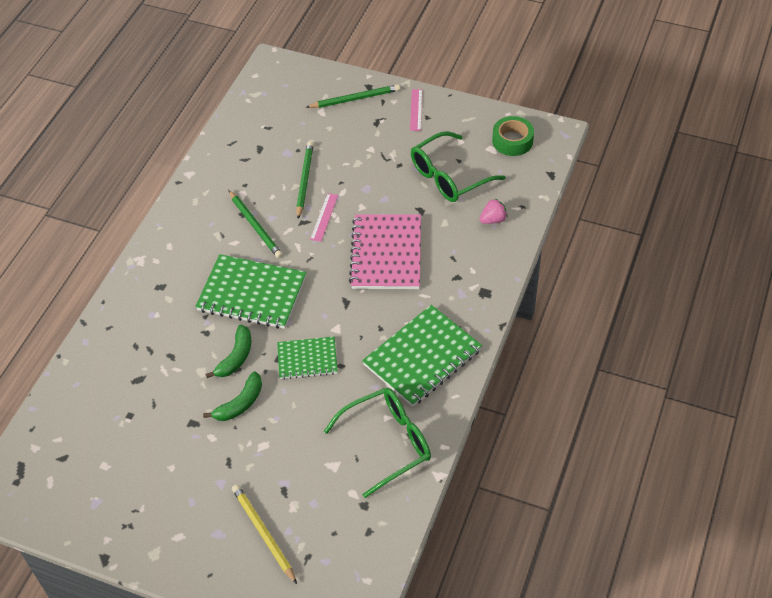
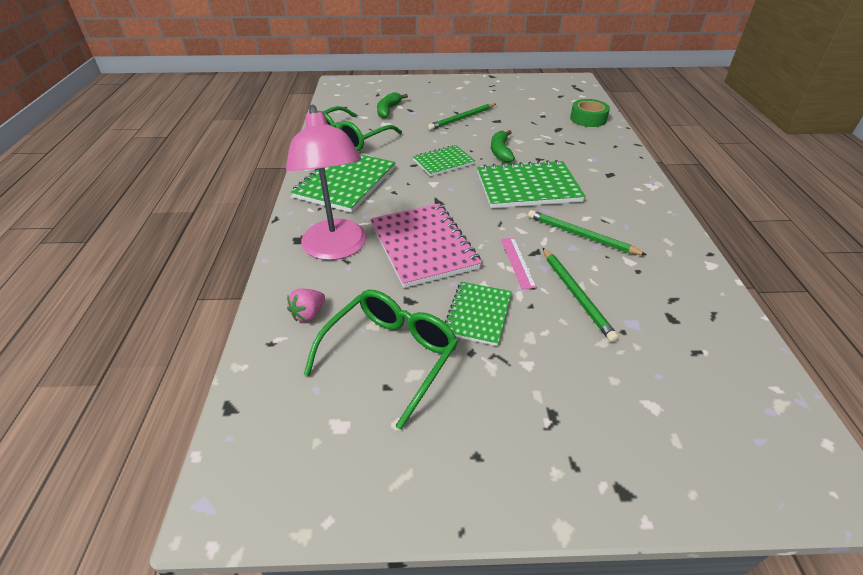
camera: 155 degrees right, 10 degrees down
green banana [203,371,262,421] -> green banana moved to [377,92,408,118]
yellow pencil [232,484,297,584] -> none
green pencil [306,84,400,108] -> green pencil moved to [428,104,496,130]
pink ruler [410,89,422,131] -> none
green tape [492,116,534,156] -> green tape moved to [570,99,610,127]
none -> pink lamp [286,105,367,260]
none -> green notebook [445,282,512,346]

